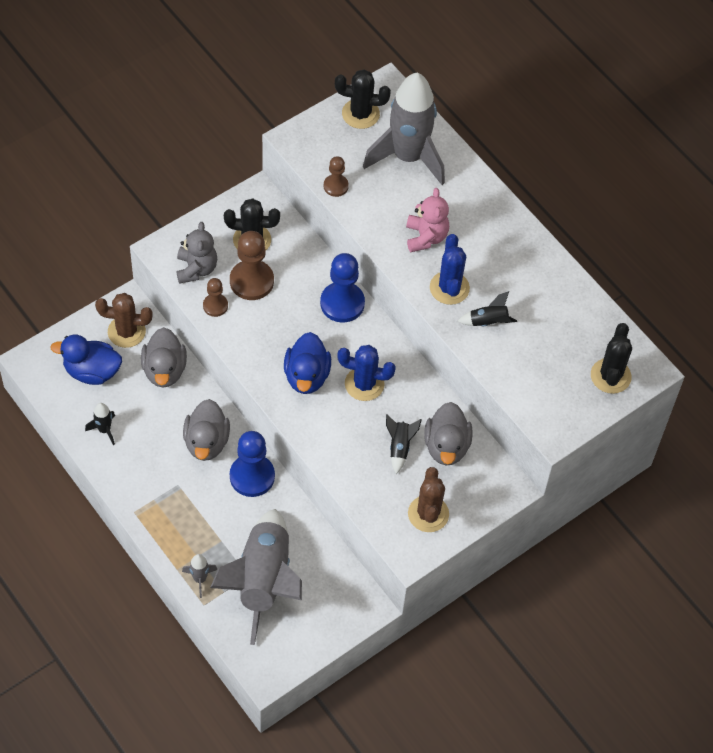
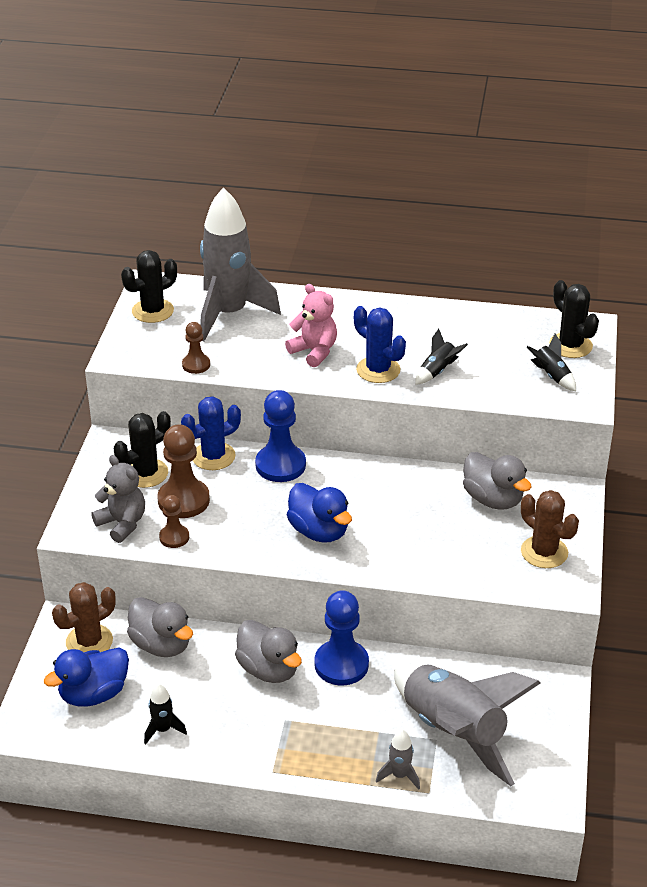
camera: 40 degrees left, 20 degrees down
blue cactus [337,345,396,401] -> blue cactus moved to [181,396,241,470]
black rocket [386,414,422,474] -> black rocket moved to [527,334,576,391]

